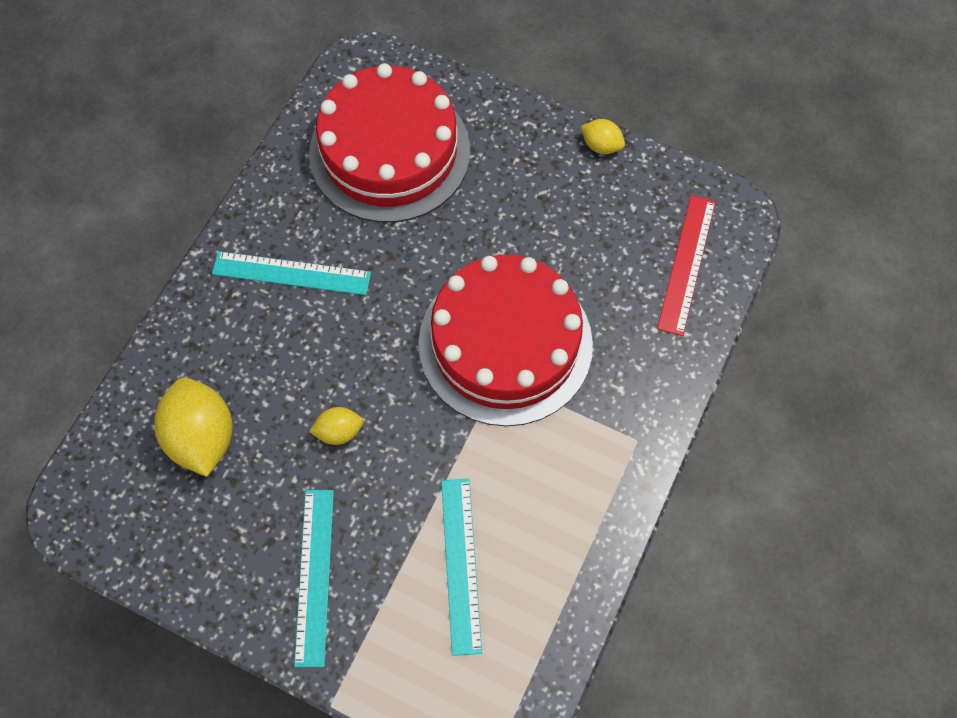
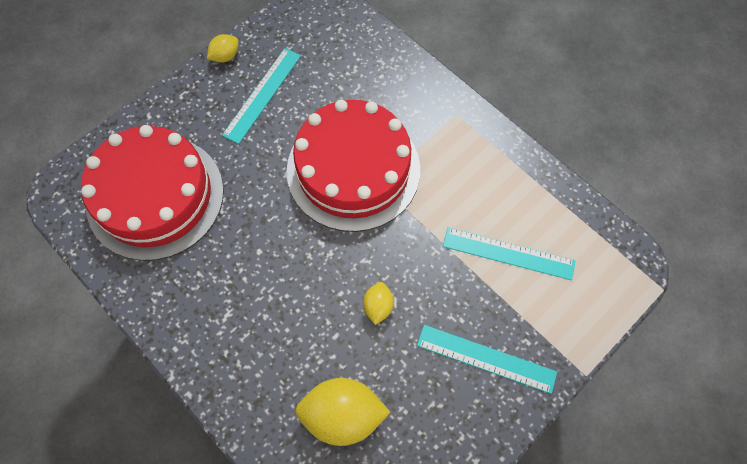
camera: 70 degrees left, 0 degrees up
turquoise ruler [212,251,371,295] -> turquoise ruler moved to [222,48,301,144]
red ruler [657,195,716,336] -> none

